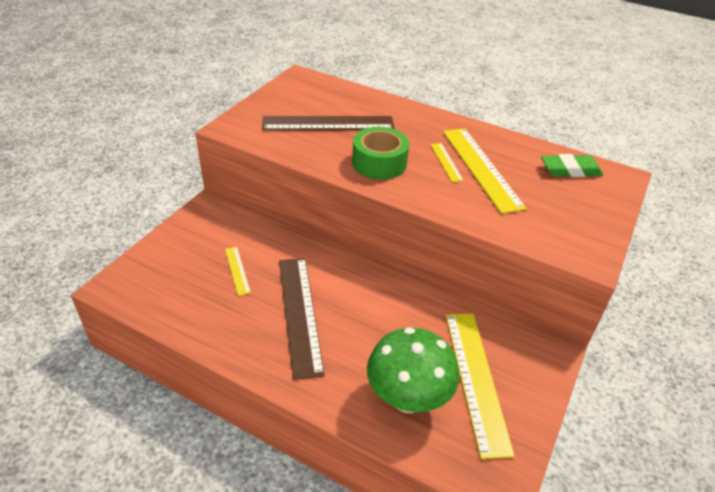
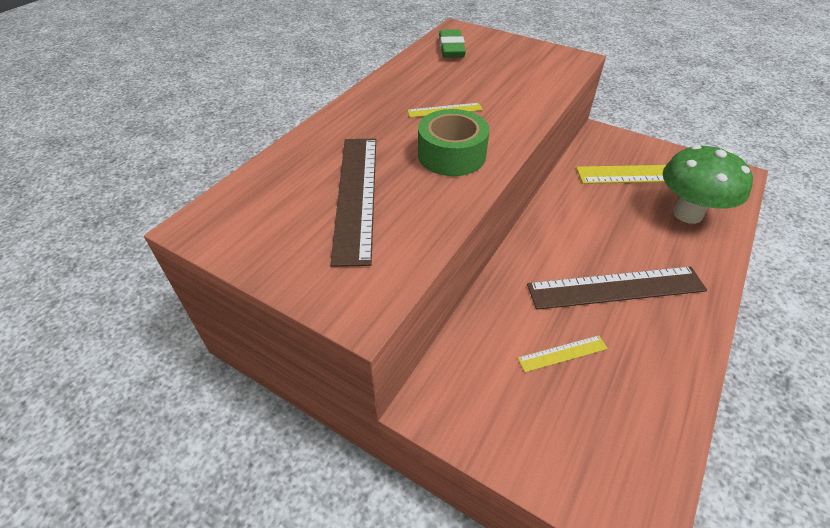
camera: 85 degrees left, 5 degrees up
yellow ruler [443,128,527,214] -> none

